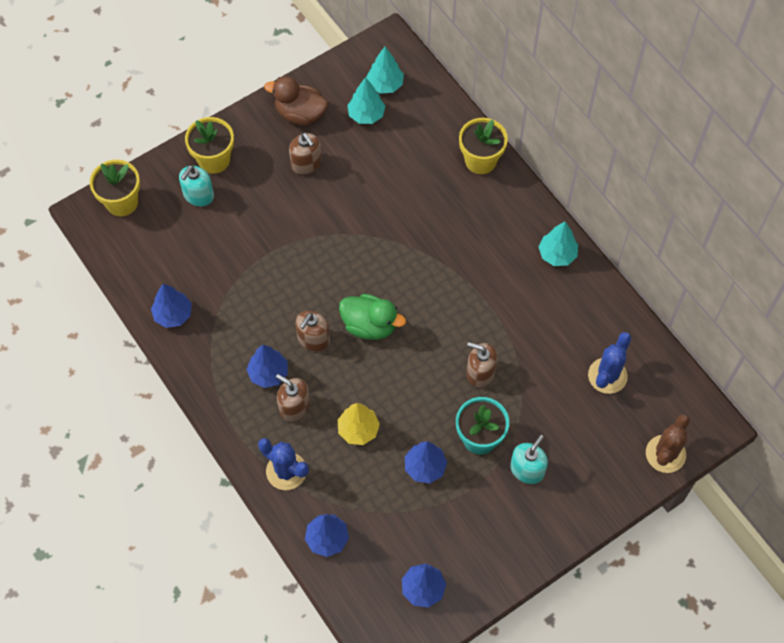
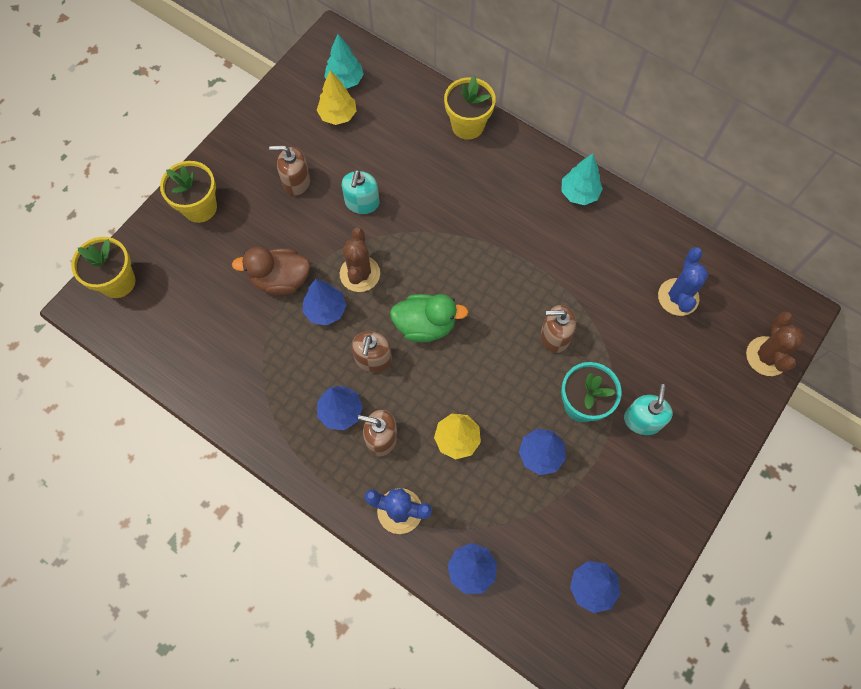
camera: 20 degrees left, 5 degrees up
blue tree [151,284,192,328] -> blue tree moved to [303,279,347,326]
turquoise soap dispenser [179,165,214,206] -> turquoise soap dispenser moved to [342,170,379,214]
brown duck [264,76,328,126] -> brown duck moved to [232,247,310,295]
brown soap dispenser [289,133,322,175] -> brown soap dispenser turned 150 degrees clockwise [269,146,310,196]
turquoise tree [347,77,385,124] -> yellow tree [317,71,357,125]
none -> brown cactus [340,228,380,292]

